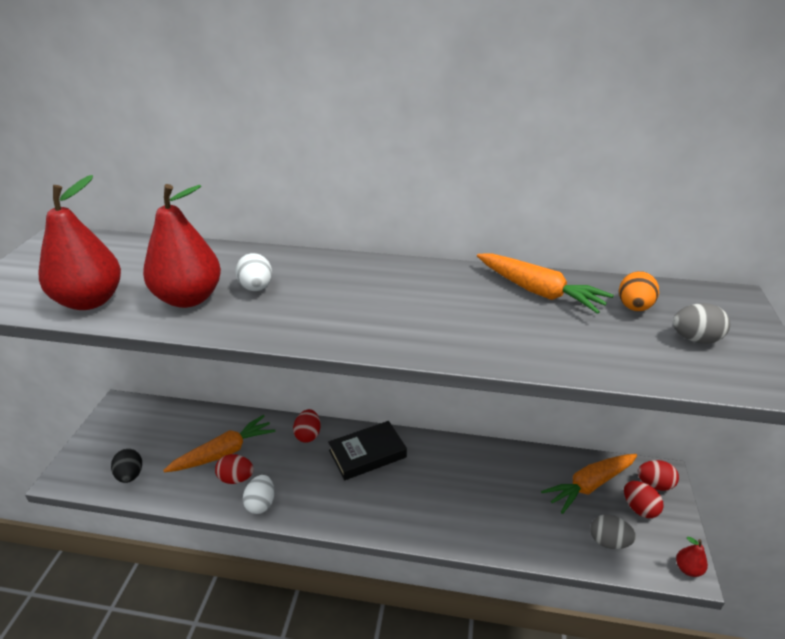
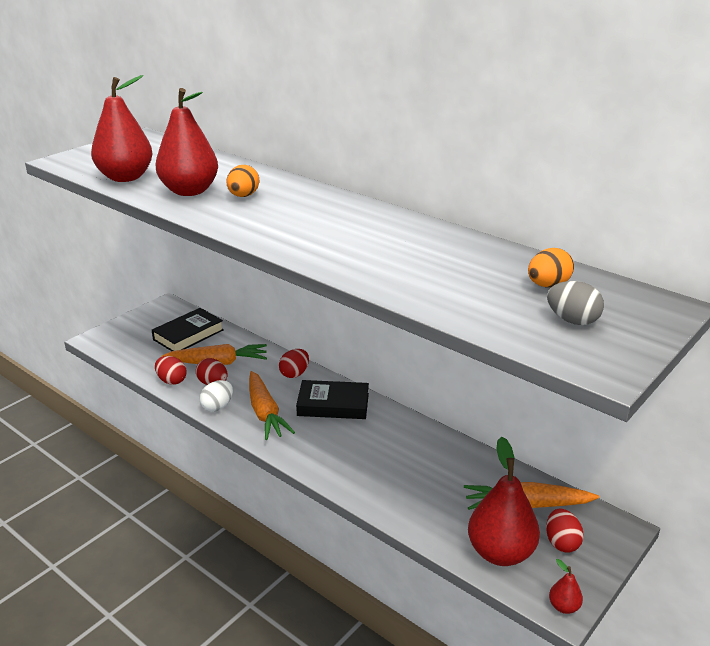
camera: 30 degrees right, 5 degrees down
black egg [111,449,142,483] -> none
white egg [235,253,272,291] -> orange egg [227,165,259,197]
orange carrot [477,253,614,314] -> orange carrot moved to [249,371,295,440]
grey egg [590,515,636,549] -> red pear [468,437,540,566]
red egg [637,460,679,491] -> red egg moved to [155,356,187,385]
none -> black book [152,308,224,351]

